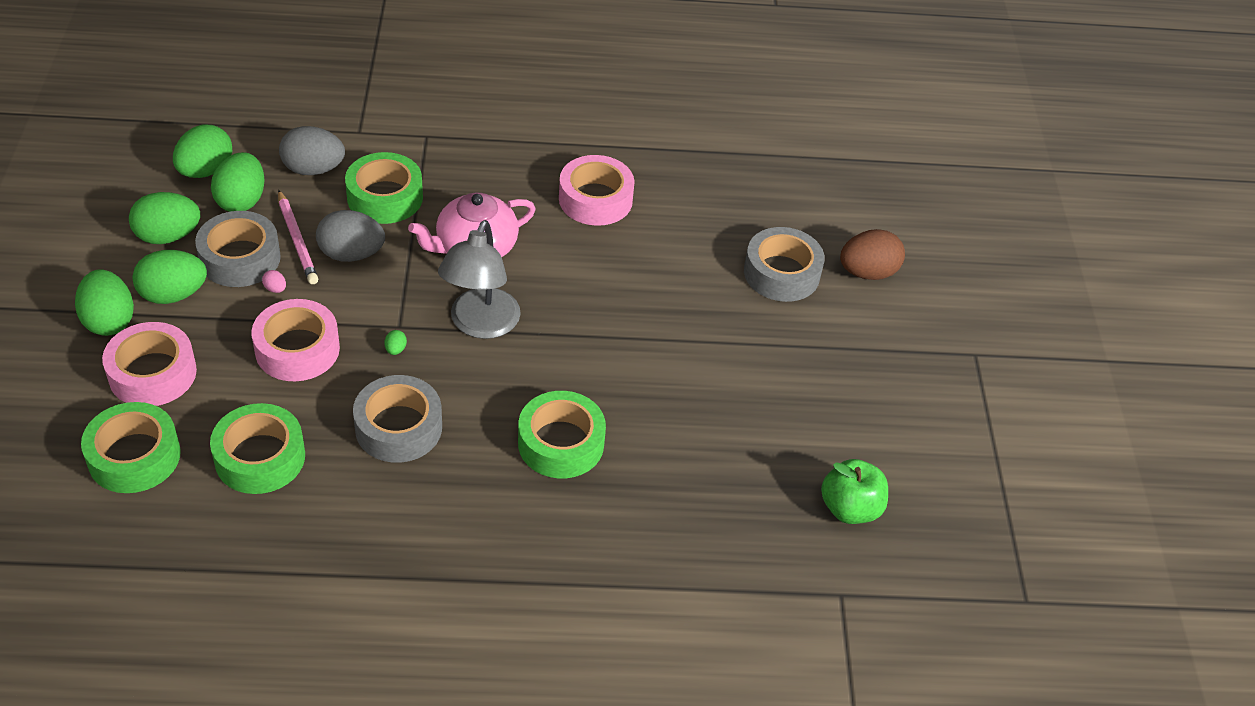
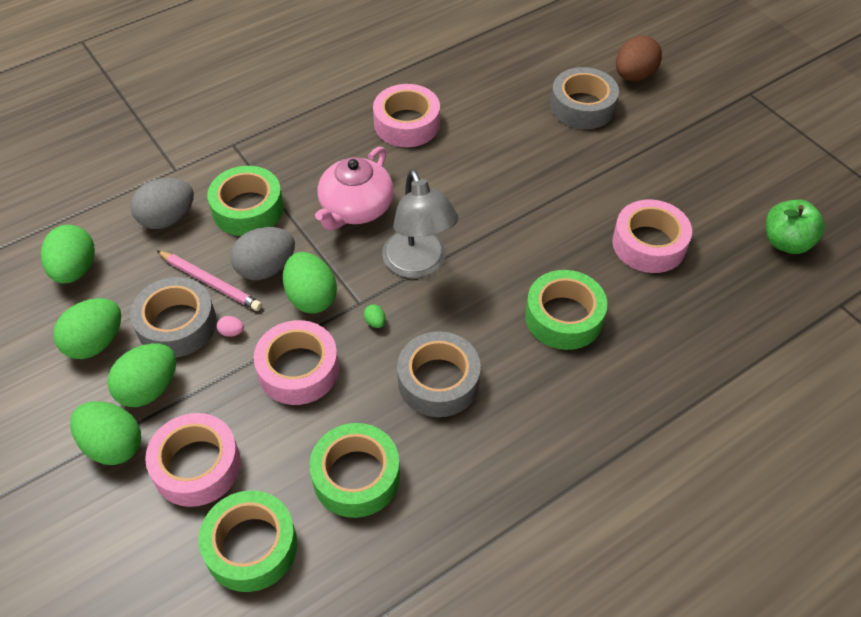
camera: 30 degrees left, 5 degrees up
green egg [211,152,265,212] -> green egg moved to [283,252,337,314]
none -> pink tape [612,199,692,273]

